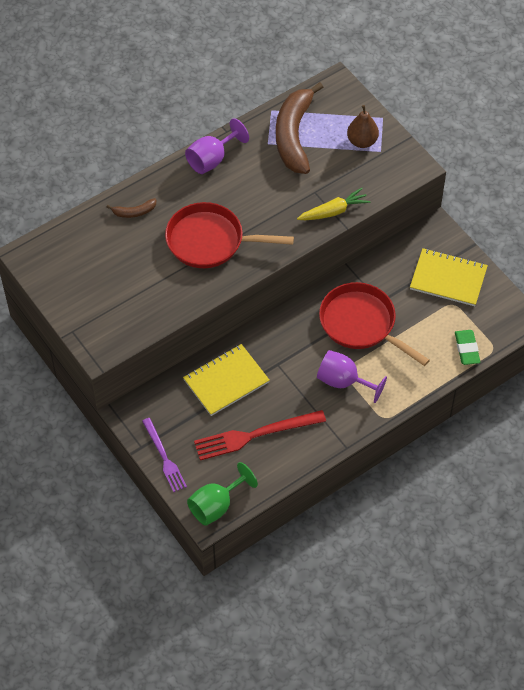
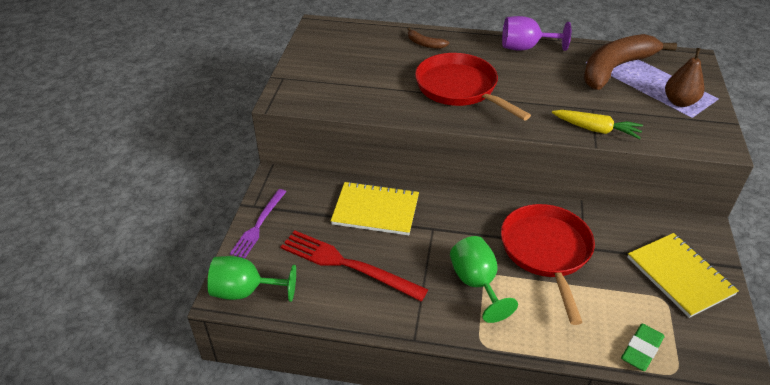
camera: 45 degrees right, 15 degrees down
purple goblet [317,350,387,403] -> green goblet [450,236,518,323]

